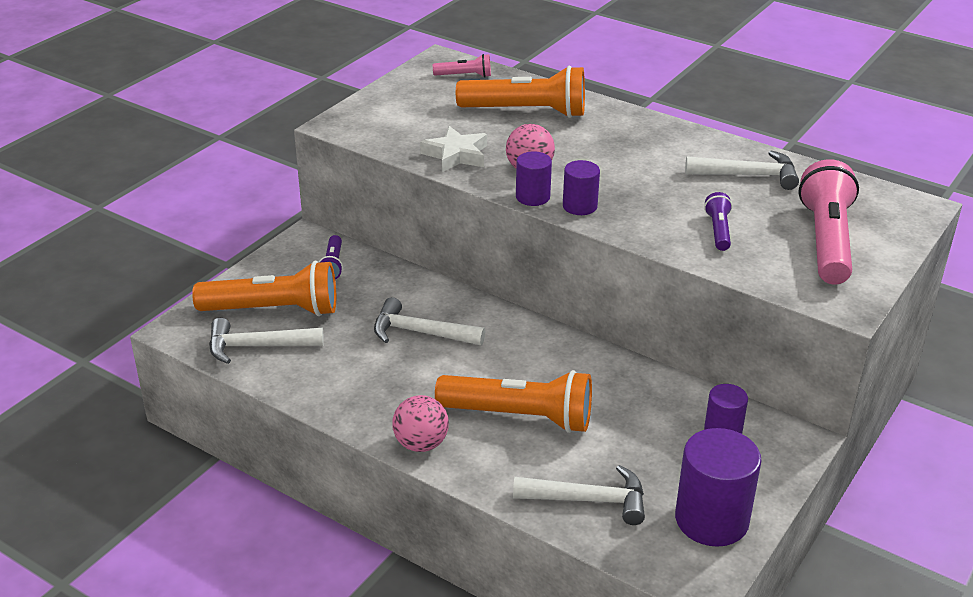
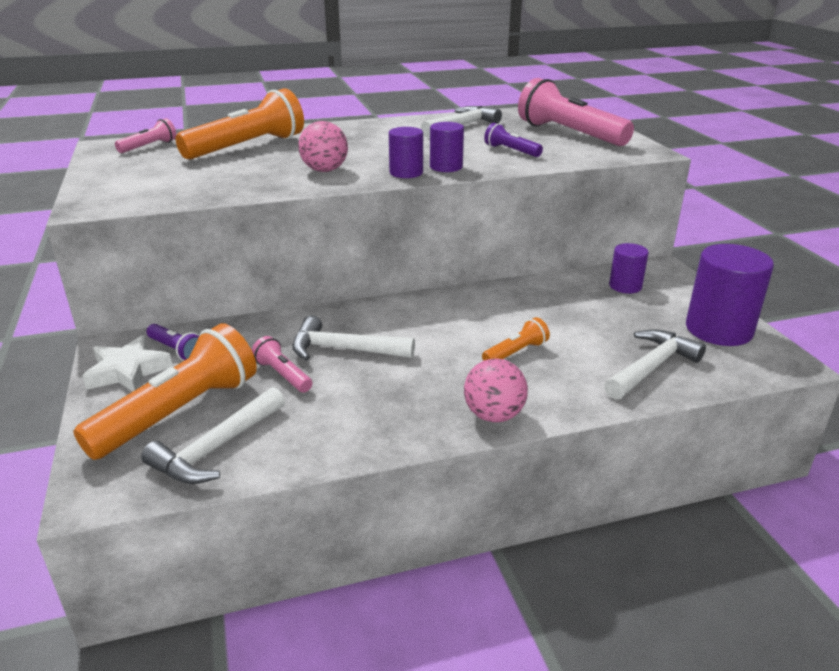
camera: 50 degrees left, 5 degrees down
white hammer [374,297,485,345] -> white hammer turned 45 degrees clockwise [292,315,415,361]
white star [420,126,487,172] -> white star moved to [82,335,173,392]
orange flashlight [435,370,592,433] -> orange flashlight [482,317,550,361], size x0.48
purple cylinder [516,151,552,206] -> purple cylinder moved to [430,122,464,172]
none -> pink flashlight [252,336,312,393]

